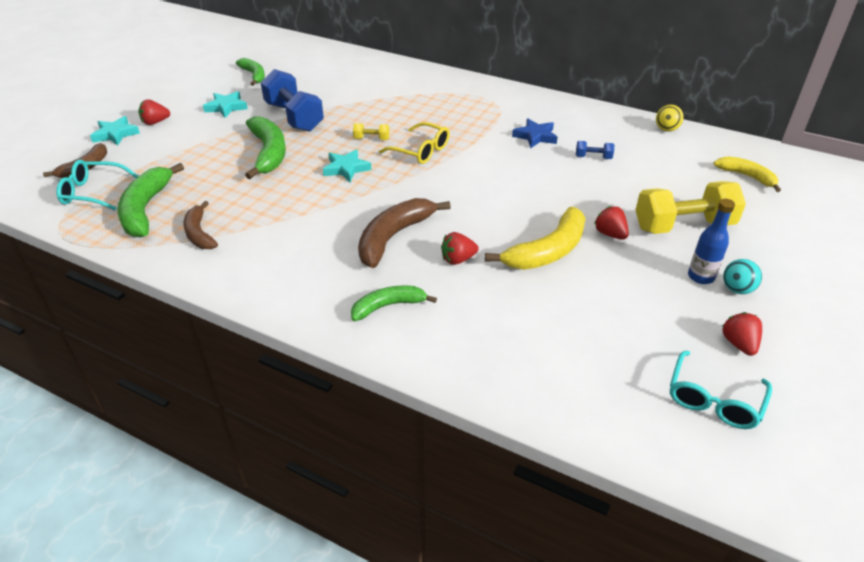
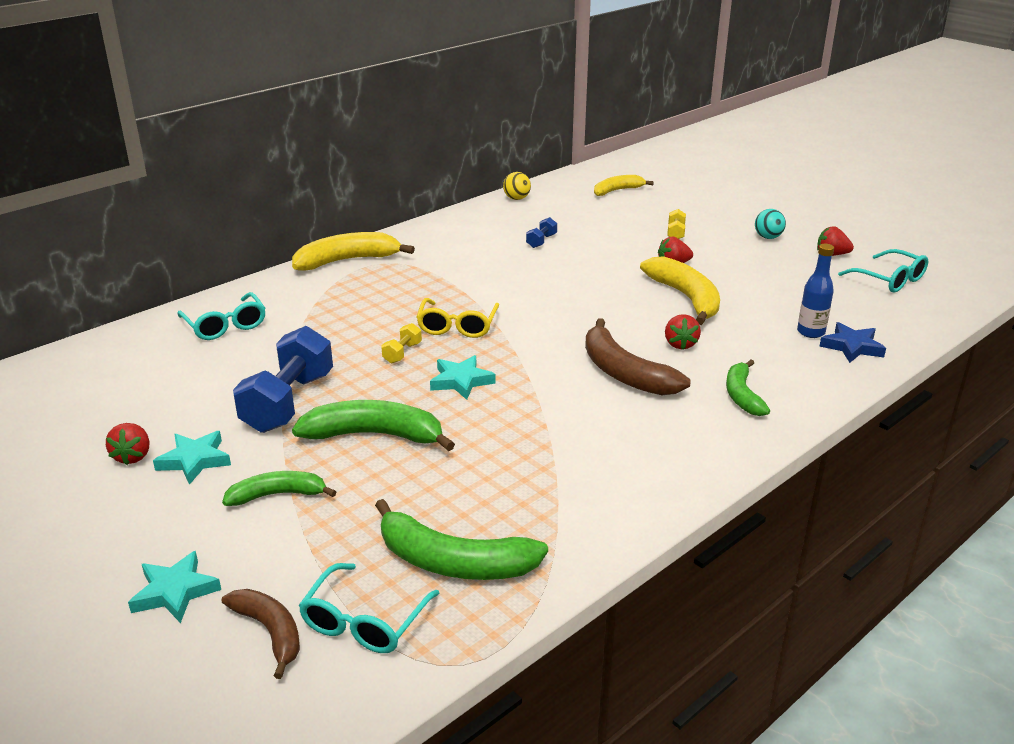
camera: 70 degrees left, 10 degrees down
red strawberry [138,99,170,125] -> red strawberry moved to [106,423,150,465]
brown banana [183,201,218,249] -> none
green banana [236,58,265,86] -> green banana moved to [222,471,336,506]
blue dumbbell [260,69,324,132] -> blue dumbbell turned 60 degrees counterclockwise [233,326,333,433]
yellow glasses [379,122,450,164] -> yellow glasses turned 135 degrees clockwise [416,298,499,338]
blue star [512,118,558,148] -> blue star moved to [820,322,886,363]
yellow dumbbell [636,181,746,234] -> yellow dumbbell [667,209,686,239], size x0.43
blue bottle [688,199,735,284] -> blue bottle moved to [797,244,834,338]
none -> turquoise glasses [177,292,266,340]
none -> yellow banana [292,232,415,271]

